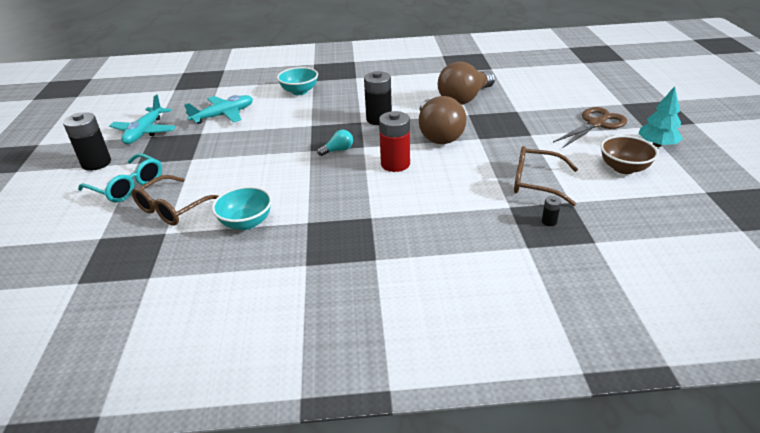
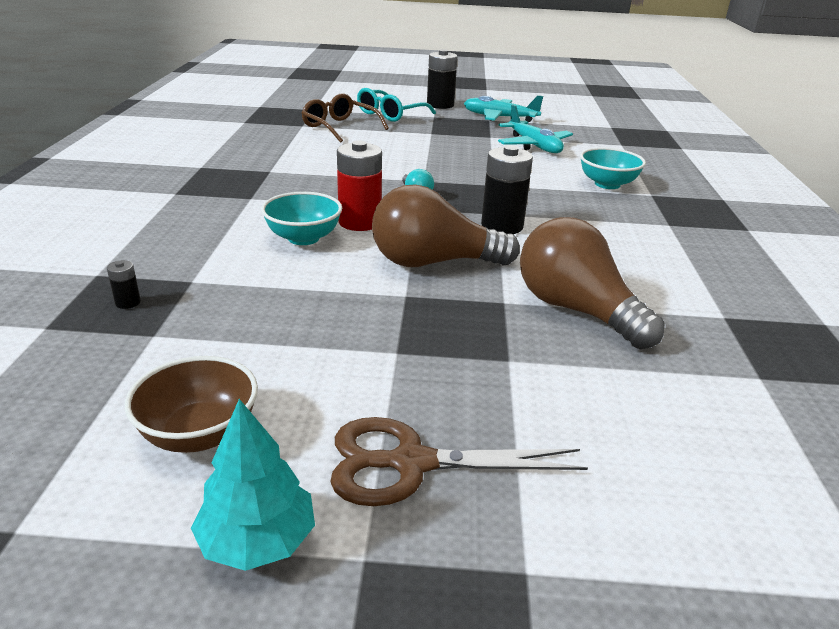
camera: 95 degrees right, 5 degrees down
turquoise bowl [212,186,272,230] -> turquoise bowl moved to [261,192,342,245]
brown glasses [514,146,578,206] -> none
brown scissors [553,107,627,148] -> brown scissors turned 120 degrees clockwise [330,417,588,506]

